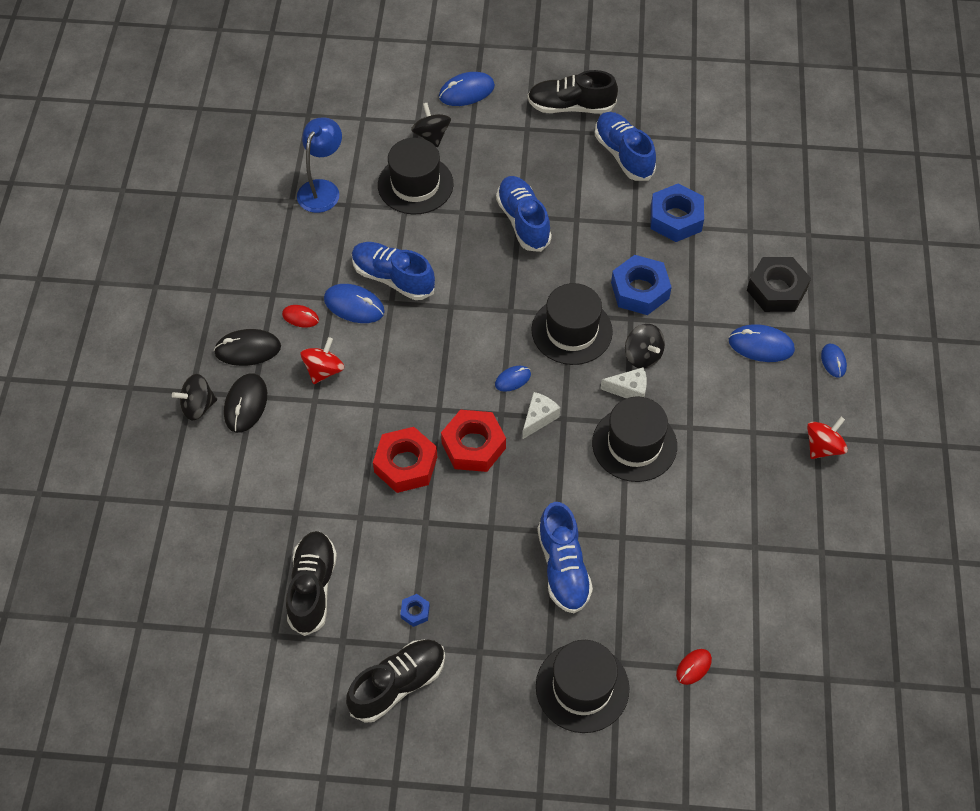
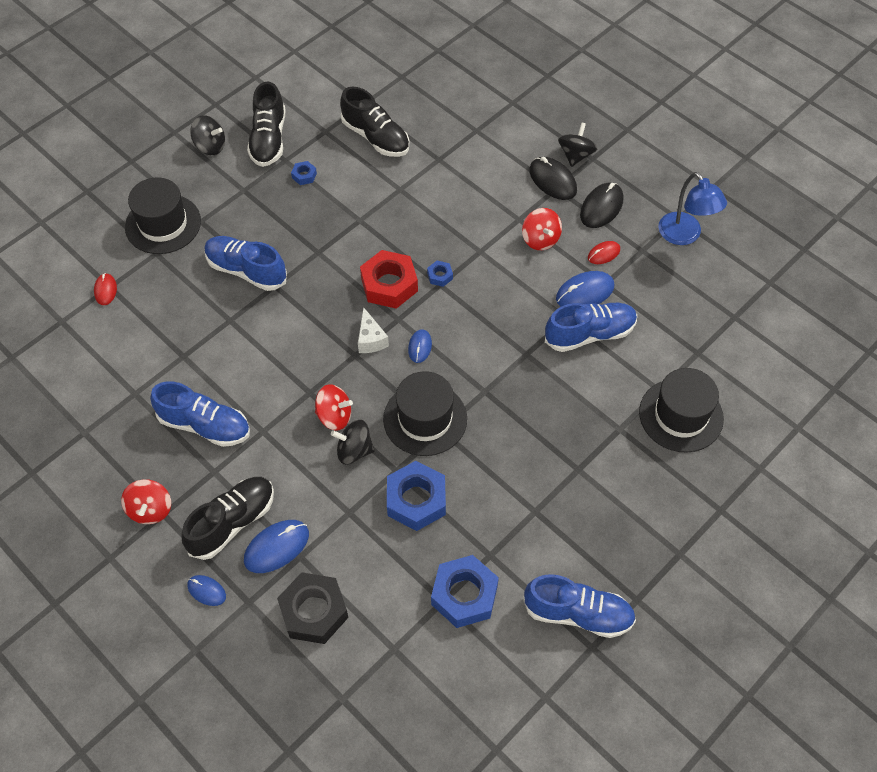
camera: 130 degrees right, 0 degrees up
blue lamp [297,117,342,213] -> blue lamp moved to [658,172,727,245]
red nut [373,427,437,493] -> none
black spinning top [411,103,451,147] -> black spinning top moved to [190,115,225,155]
blue mouse [439,72,495,106] -> none
blue shoe [496,176,552,252] -> blue shoe moved to [150,381,250,447]
black shoe [528,70,618,114] -> black shoe moved to [181,477,274,560]
black hat [592,396,677,482] -> none
white cheese [600,367,647,398] -> red spinning top [315,384,353,431]
none -> blue nut [427,261,453,287]

